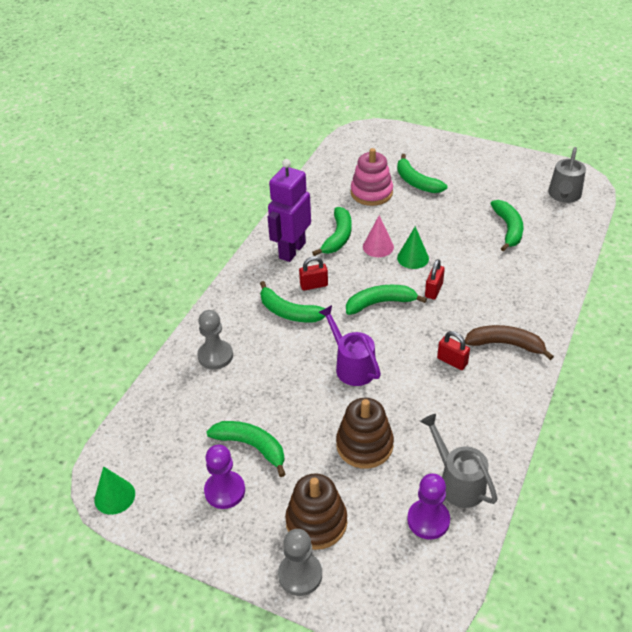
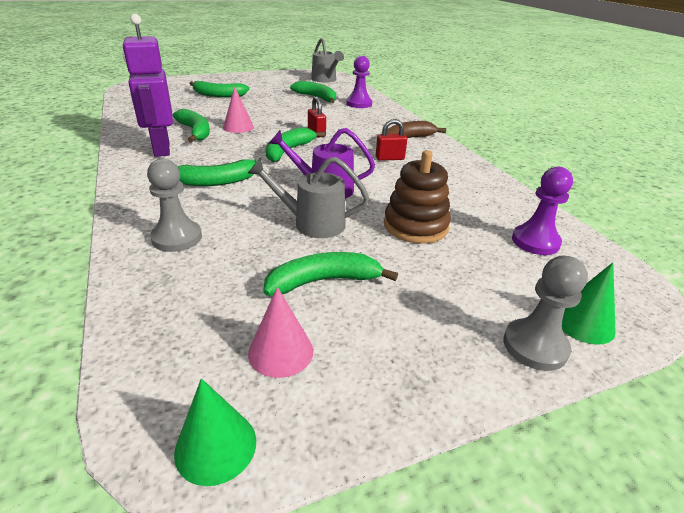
camera: 50 degrees left, 10 degrees down
purple pawn [204,445,245,509] -> purple pawn moved to [346,56,372,108]
brown stacking toy [285,473,347,550] -> none
red padlock [299,256,328,291] -> none
pink stacking toy [351,148,393,206] -> none
green cone [397,226,429,269] -> green cone moved to [562,262,616,345]
grey watering can [420,414,497,508] -> grey watering can moved to [247,157,369,238]
none -> pink cone [248,287,313,378]

